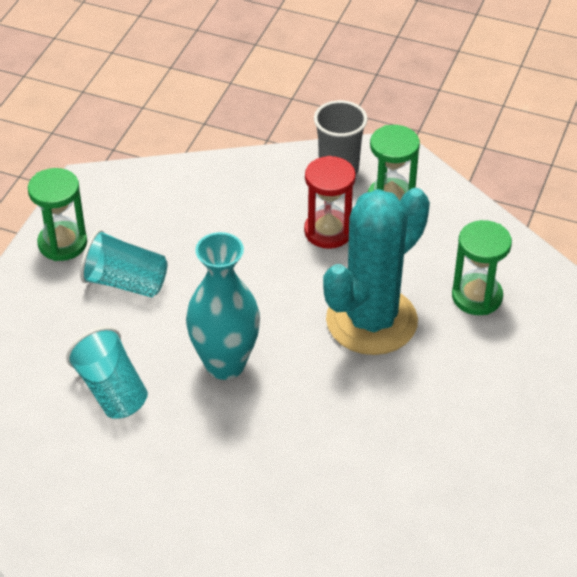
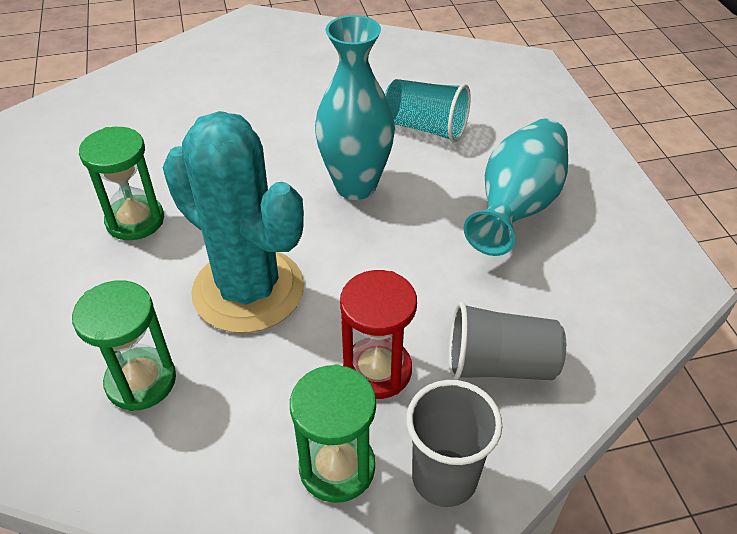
camera: 145 degrees right, 0 degrees up
green hourglass [28,168,87,261] -> green hourglass moved to [79,127,164,240]
turquoise cup [80,229,168,298] -> turquoise vase [464,119,568,256]
turquoise cactus [323,188,430,355] -> turquoise cactus turned 60 degrees counterclockwise [163,111,304,333]
none -> grey cup [449,302,566,380]

